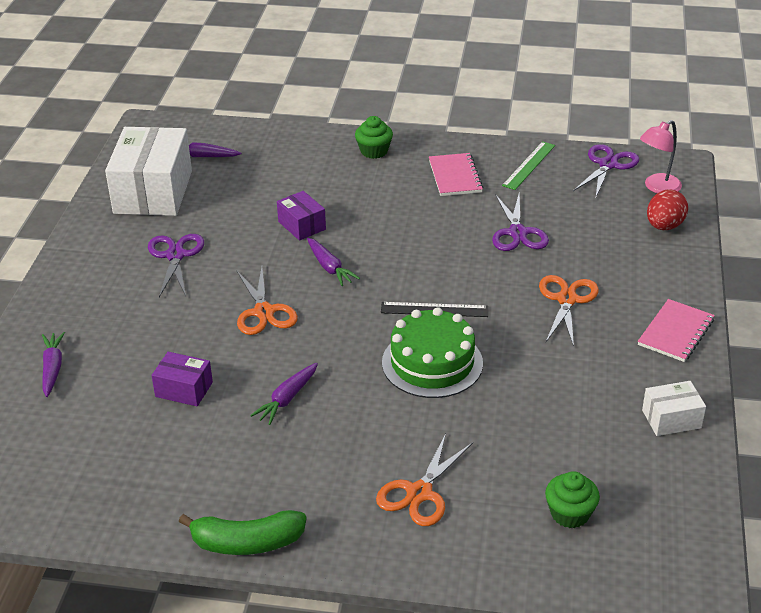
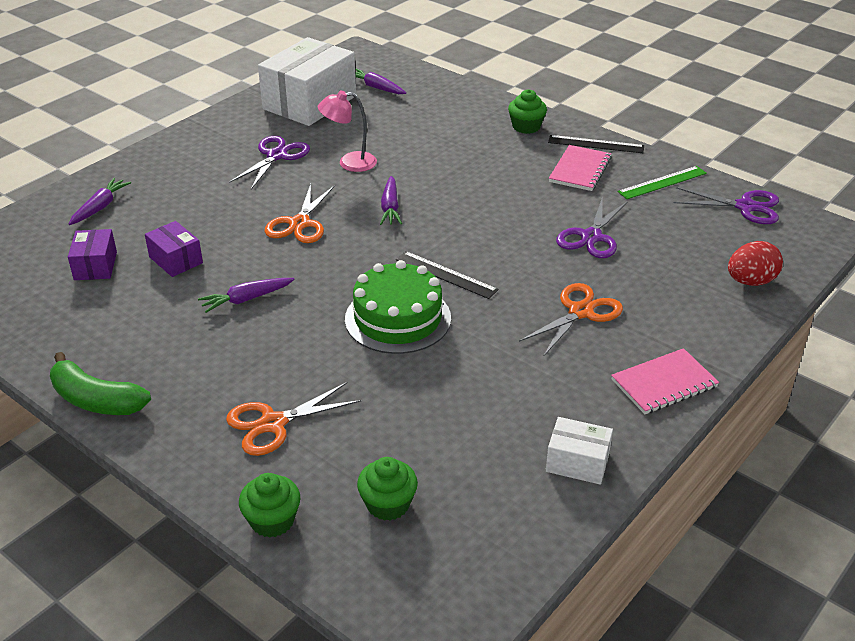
camera: 30 degrees right, 0 degrees up
purple box [277,191,326,241] -> purple box moved to [68,229,117,280]
purple scissors [573,144,639,197] -> purple scissors turned 45 degrees clockwise [674,187,779,224]
pink lamp [640,120,682,193] -> pink lamp moved to [318,91,377,172]
none -> green cupcake [239,473,300,538]
none -> black ruler [548,135,644,153]

